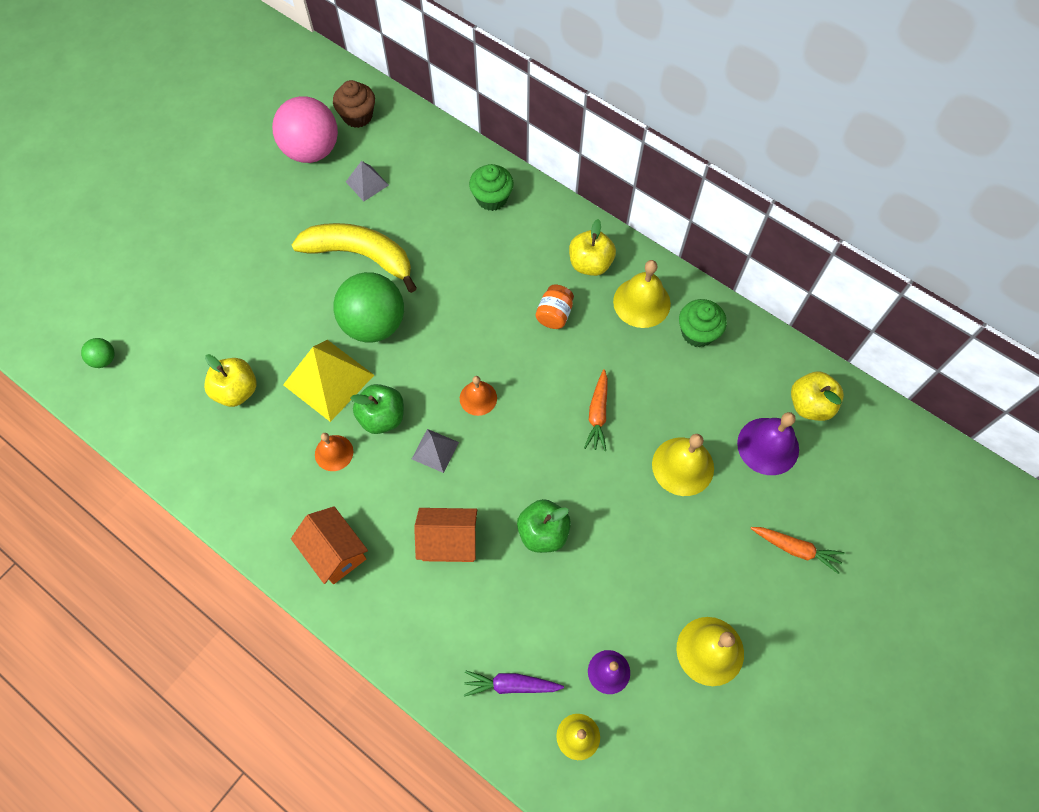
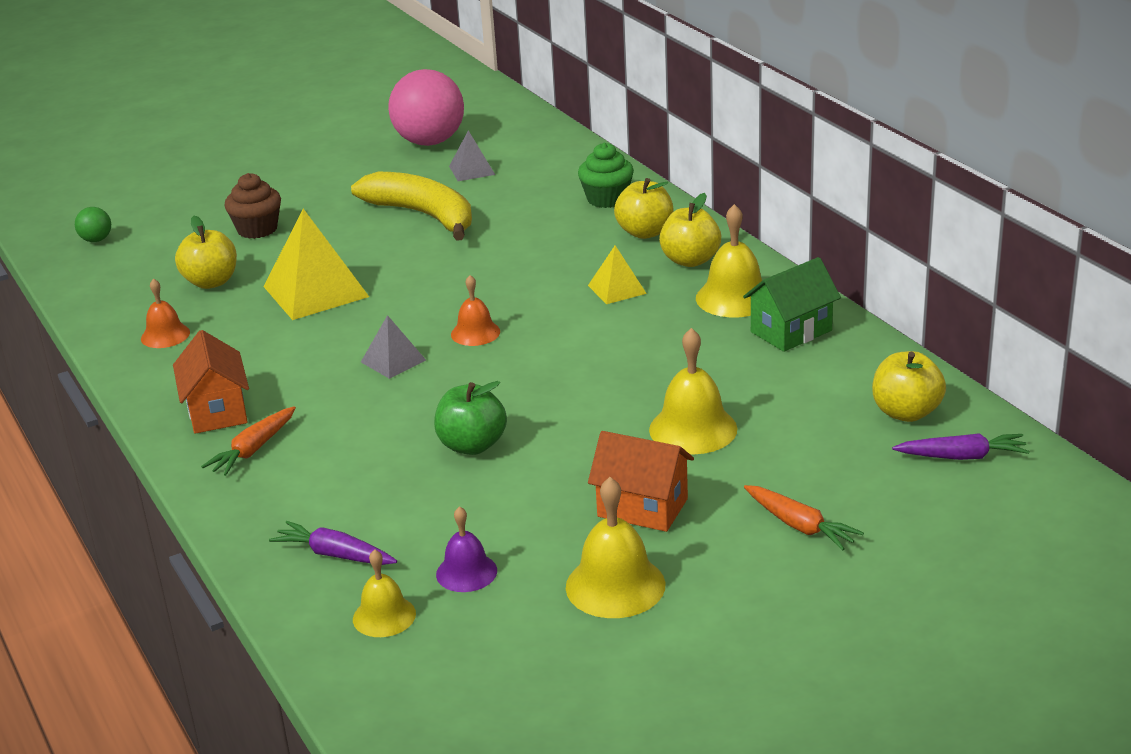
camera: 25 degrees right, 35 degrees down
orange bell [315,433,353,471] -> orange bell moved to [141,278,190,348]
brown cupcake [333,80,375,128] -> brown cupcake moved to [224,173,281,239]
green ball [333,272,404,342] -> none
green apple [351,384,404,434] -> none
orange house [414,508,477,562] -> orange house moved to [588,431,694,532]
orange jar [536,285,574,329] -> yellow pyramid [588,245,647,304]
orange carrot [584,369,608,451] -> orange carrot moved to [201,406,296,476]
green cupcake [679,299,727,347] -> green house [743,257,841,352]
purple bell [737,412,799,475] -> none
none -> yellow apple [614,178,674,239]
none -> purple carrot [892,433,1030,460]

